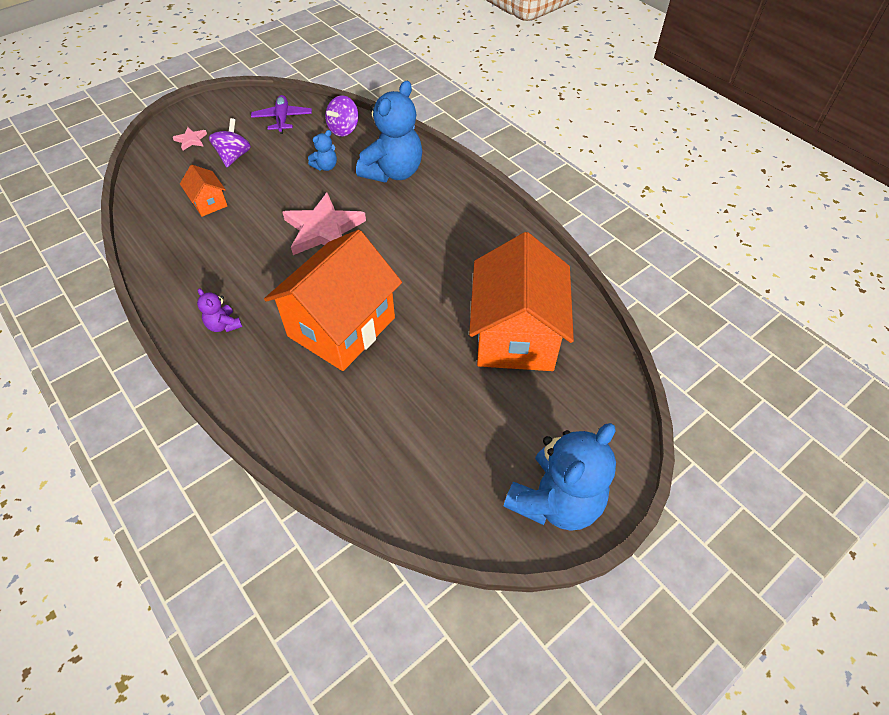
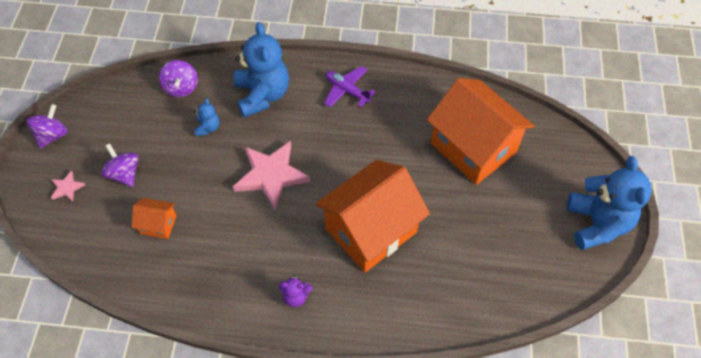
camera: 45 degrees left, 5 degrees up
purple plane [251,95,312,134] -> purple plane moved to [324,66,376,107]
orange house [264,230,402,371] -> orange house turned 60 degrees clockwise [315,160,430,272]
none -> purple spinning top [26,104,68,149]

